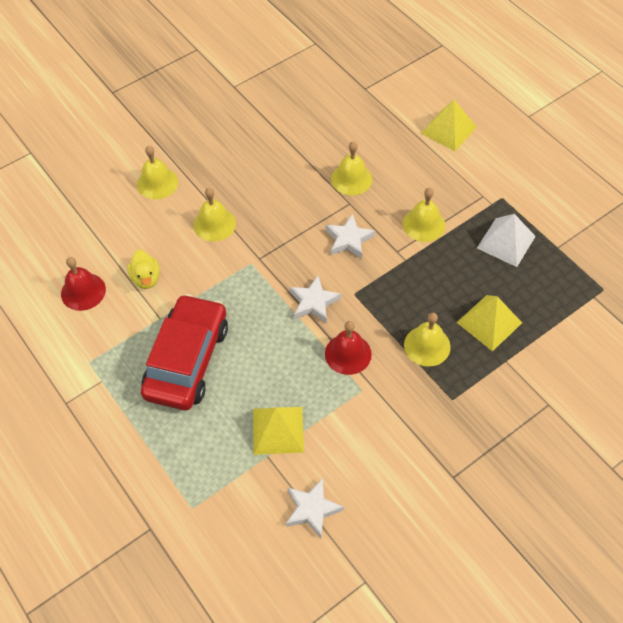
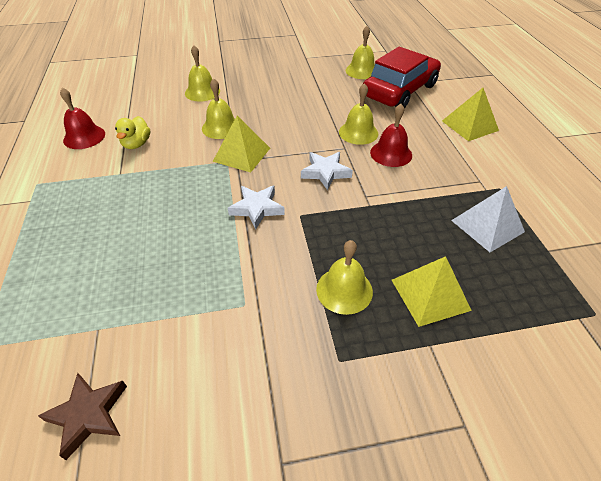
camera: 25 degrees right, 10 degrees down
red car [141,294,228,410] -> red car moved to [363,47,441,108]
yellow pyramid [253,407,304,455] -> yellow pyramid moved to [213,116,270,173]
white star [286,478,344,538] -> brown star [38,373,127,460]
red bell [325,321,372,375] -> red bell moved to [370,104,412,167]
yellow bell [403,188,445,242] -> yellow bell moved to [346,26,375,79]

